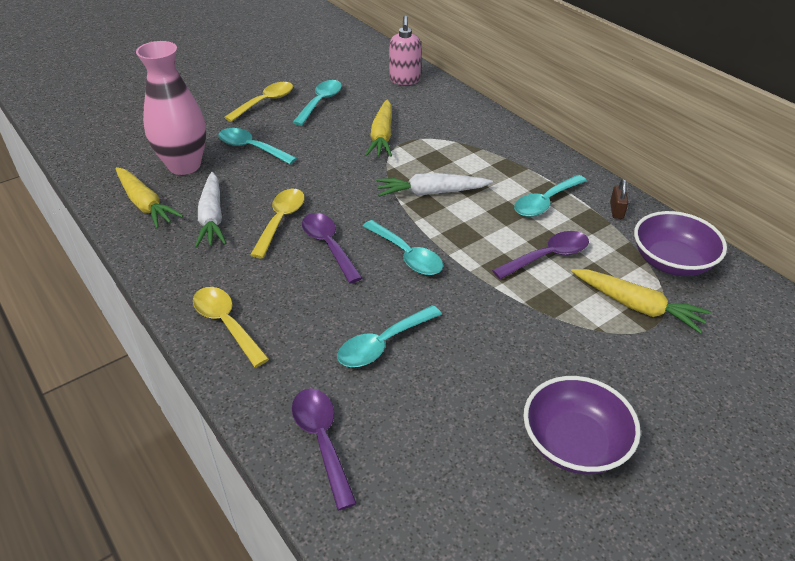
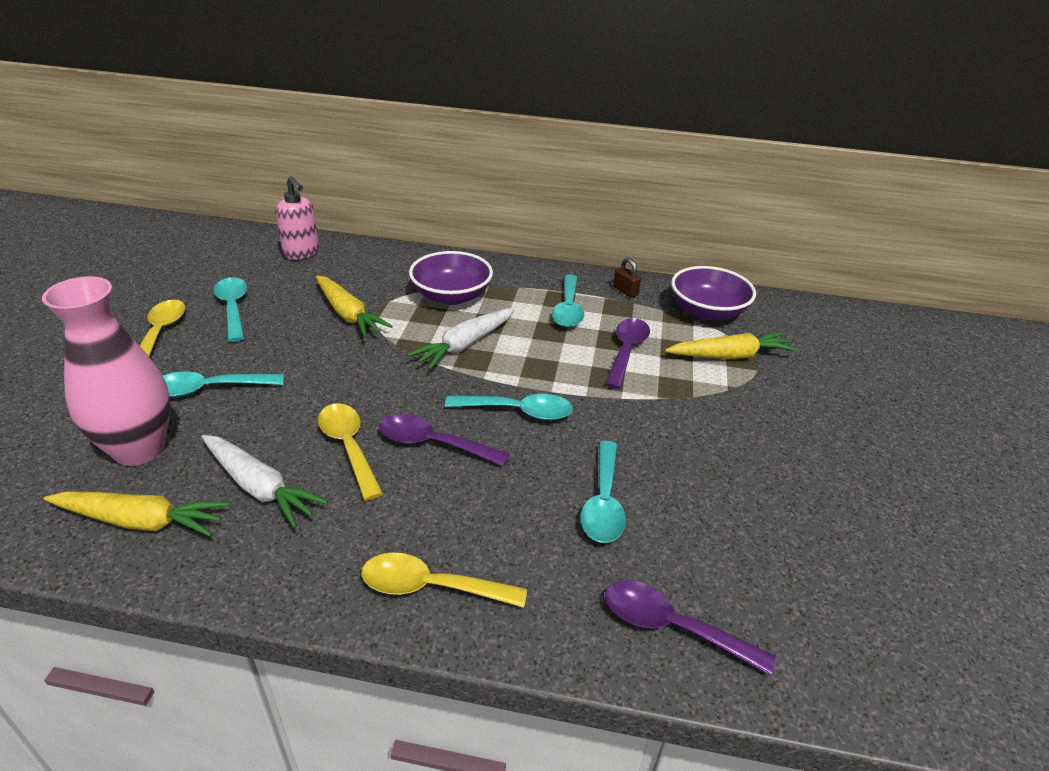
camera: 45 degrees left, 5 degrees down
purple bowl [523,376,641,474] -> purple bowl moved to [409,251,493,305]

